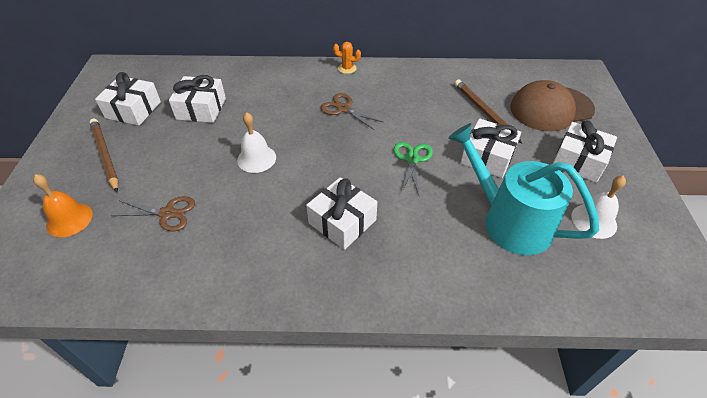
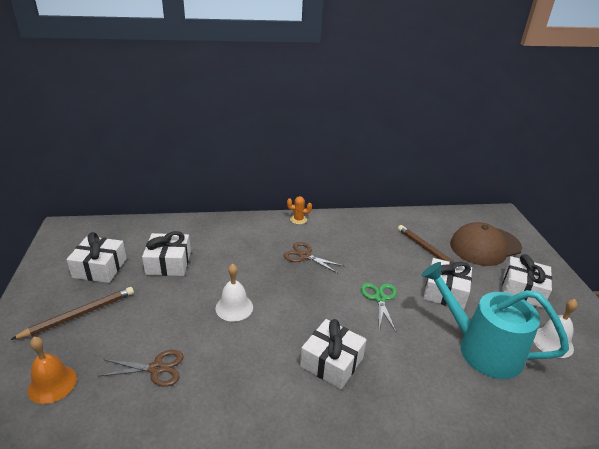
camera: 10 degrees left, 15 degrees down
brown pencil [89,119,118,192] -> brown pencil turned 90 degrees clockwise [10,287,134,340]

